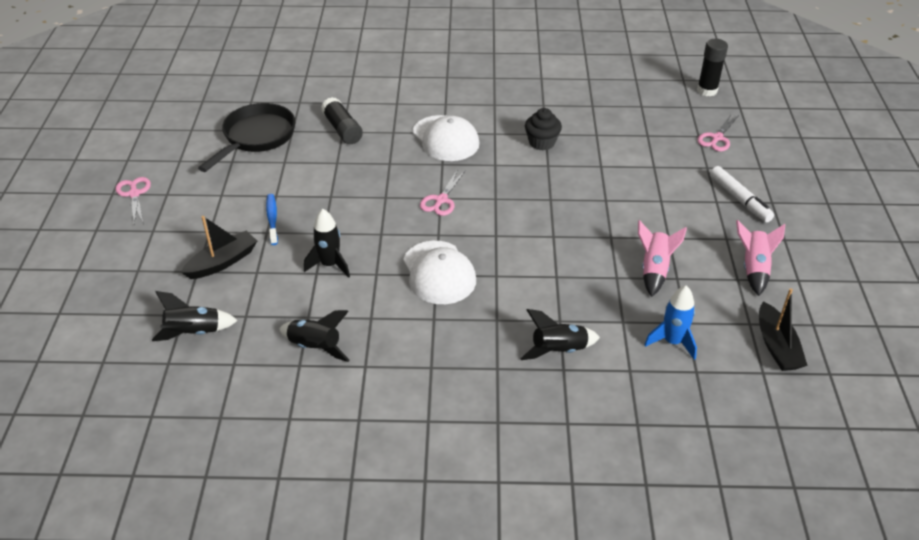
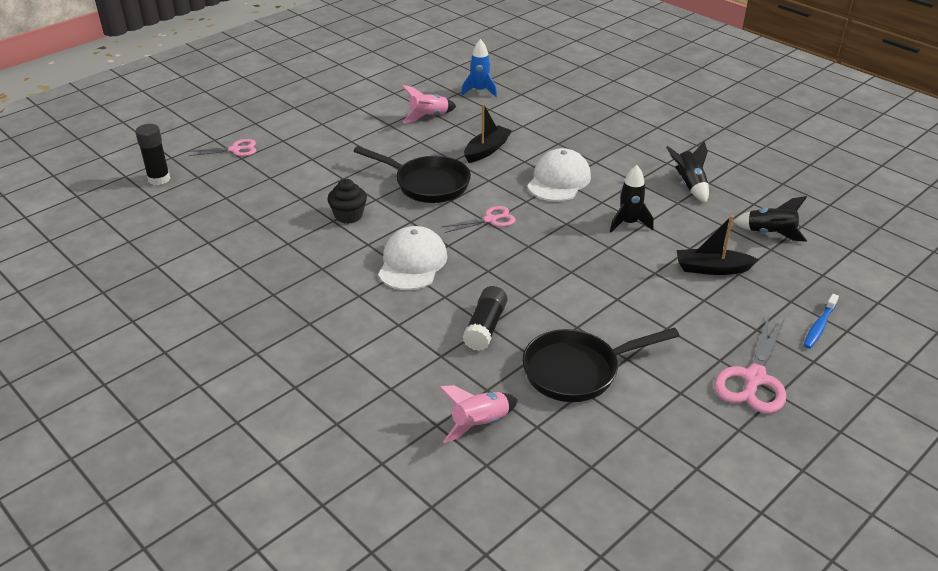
camera: 135 degrees left, 5 degrees down
pink scissors [116,177,151,224] -> pink scissors [714,315,786,414], size x1.64
blue toothbrush [266,194,278,245] -> blue toothbrush moved to [804,294,839,349]
black rocket [520,309,600,360] -> none
white marker [710,166,774,222] -> none
pink rocket [736,220,785,296] -> pink rocket moved to [439,385,518,444]
black boat [759,288,808,371] -> black boat moved to [464,104,512,163]
none -> black pan [354,146,471,203]

